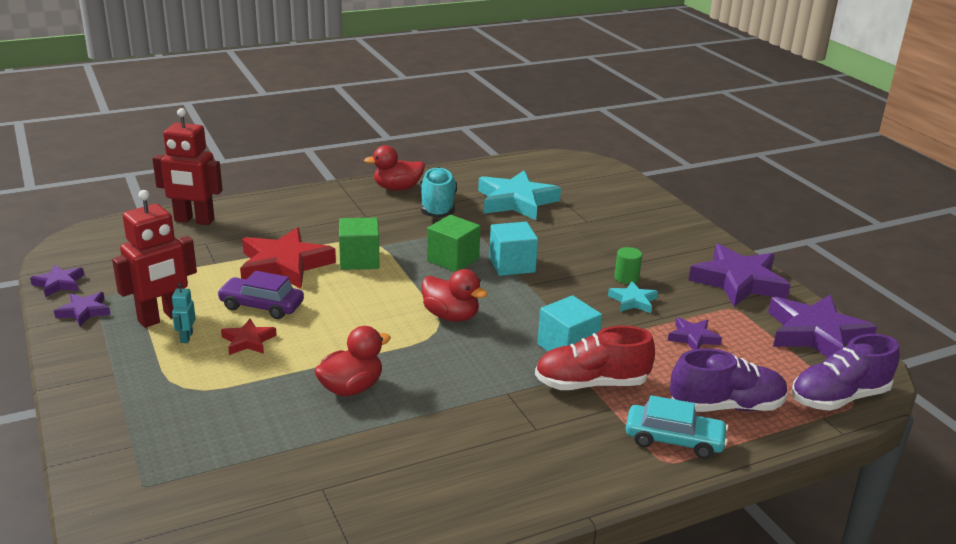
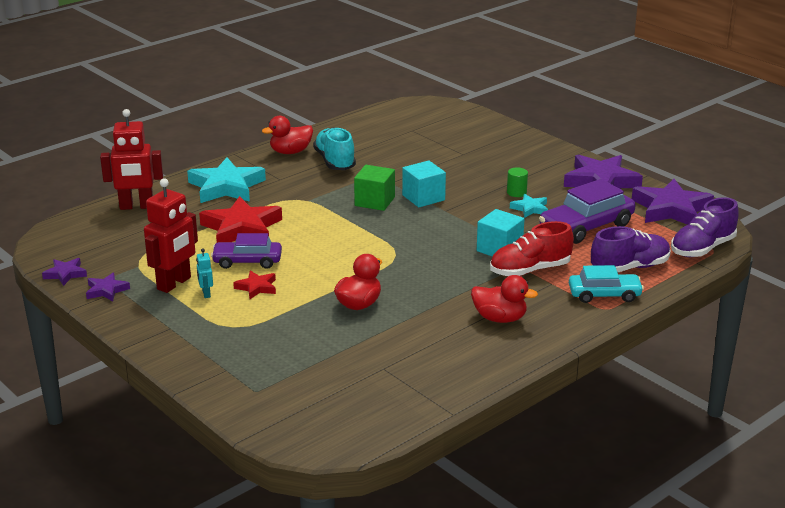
camera: 15 degrees left, 0 degrees up
green cube [339,218,379,270] -> none
red duck [422,269,487,322] -> red duck moved to [471,275,538,323]
turquoise star [478,171,561,220] -> turquoise star moved to [187,157,266,203]
purple star [668,317,722,350] -> purple car [539,179,636,244]

